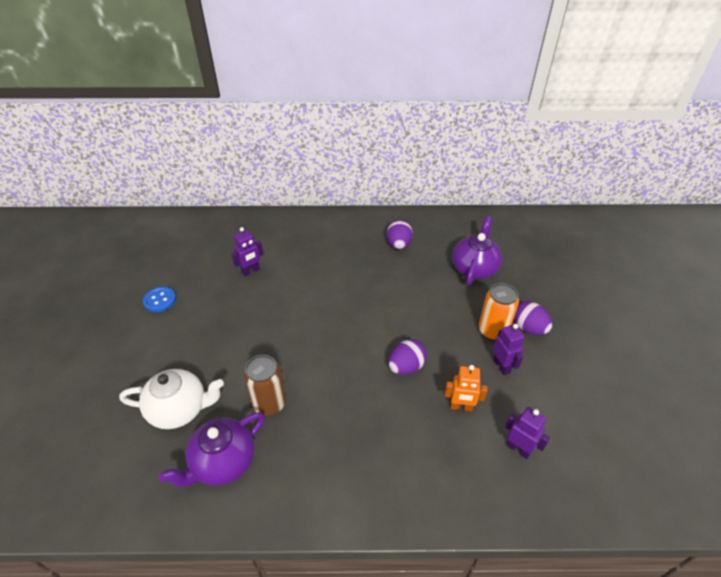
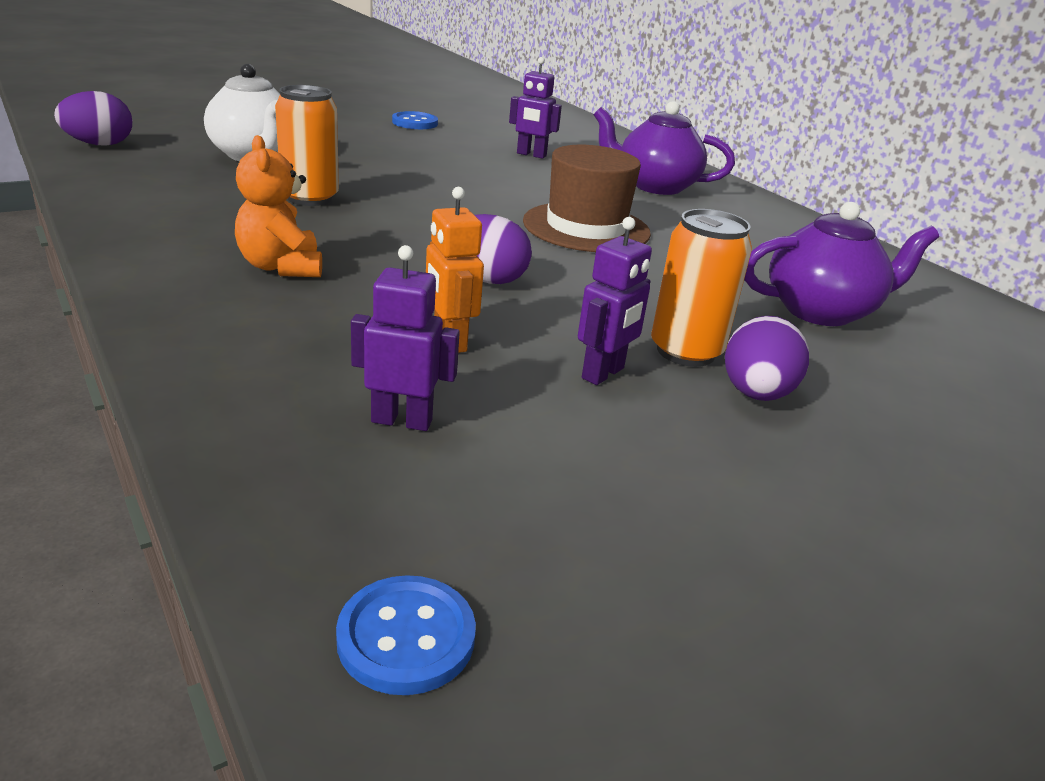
camera: 55 degrees right, 15 degrees down
purple teapot [159,412,265,487] -> purple teapot moved to [593,101,735,195]
brown can [244,355,286,416] -> orange can [275,85,339,206]
purple egg [387,220,413,250] -> purple egg moved to [54,91,132,146]
purple robot [505,407,550,459] -> purple robot turned 90 degrees counterclockwise [351,245,460,431]
none -> orange teddy bear [235,135,322,277]
none -> blue button [336,575,476,695]
none -> brown hat [523,145,651,252]

